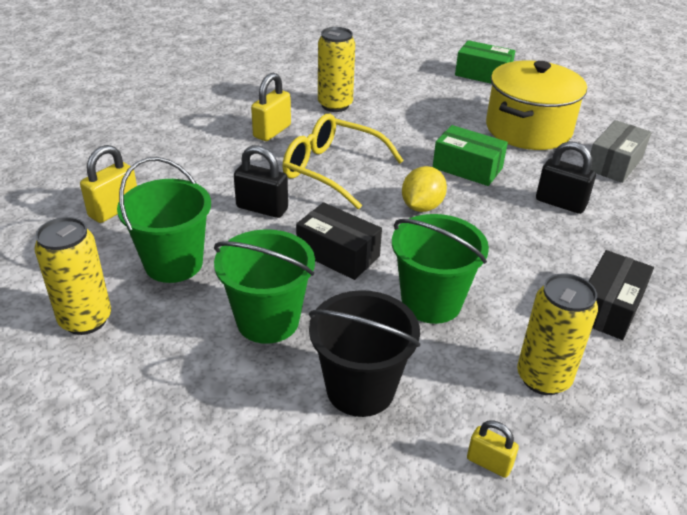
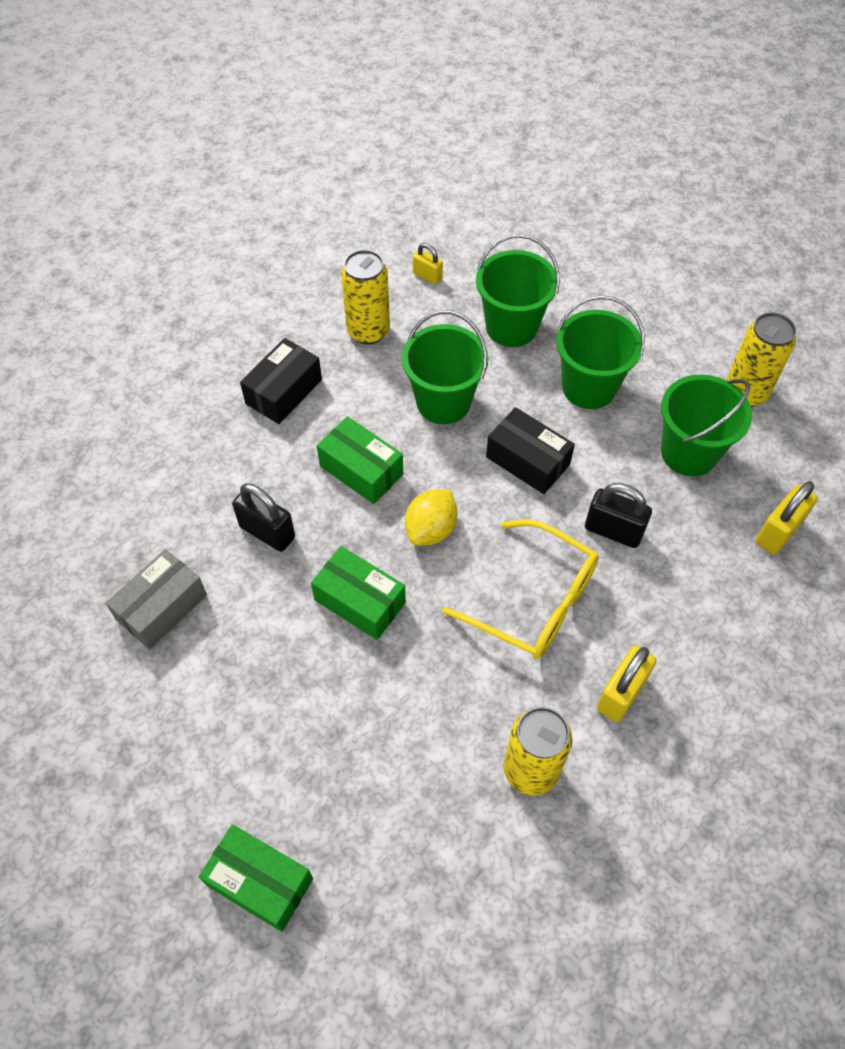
camera: 175 degrees left, 20 degrees up
black bucket [309,290,420,417] -> green bucket [476,234,560,347]
yellow pot [486,60,587,150] -> none
none -> green box [317,416,403,504]

